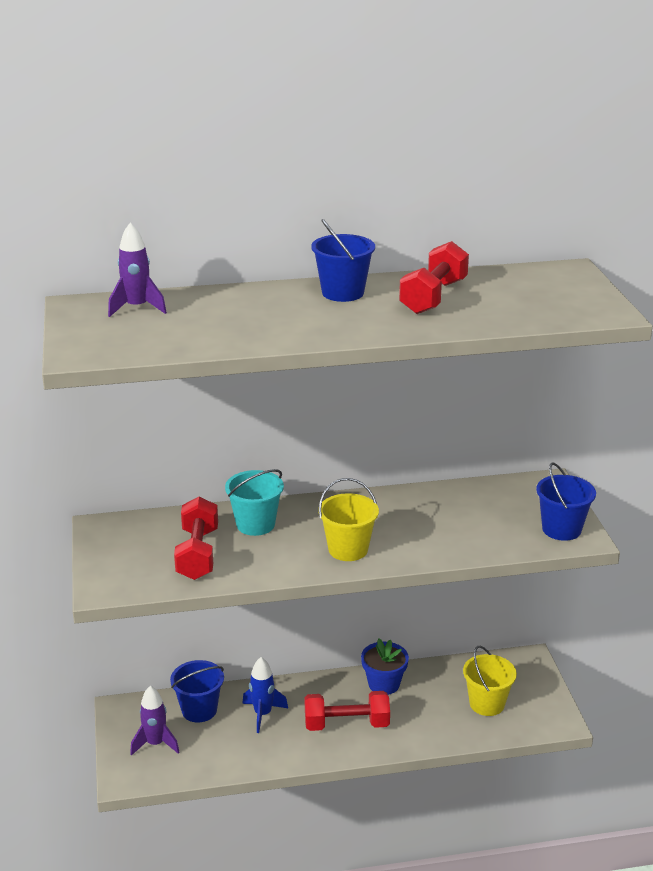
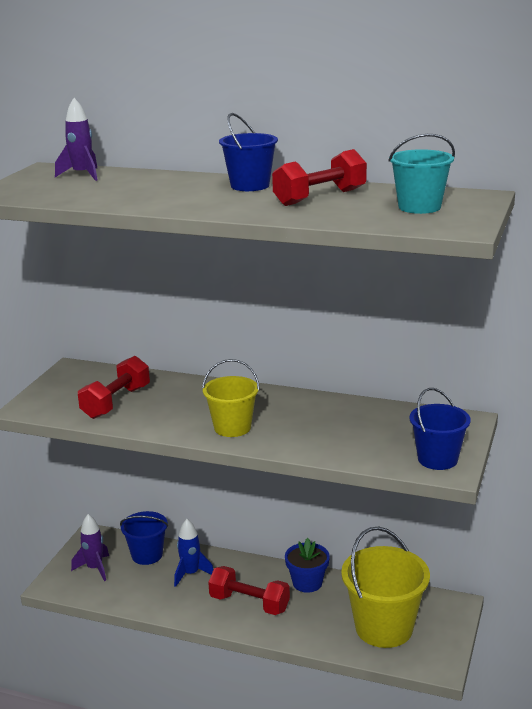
camera: 30 degrees right, 5 degrees down
turquoise bucket [225,469,284,536] -> turquoise bucket moved to [388,134,455,214]
yellow bucket [463,646,517,716] -> yellow bucket [341,526,430,648], size x1.66

